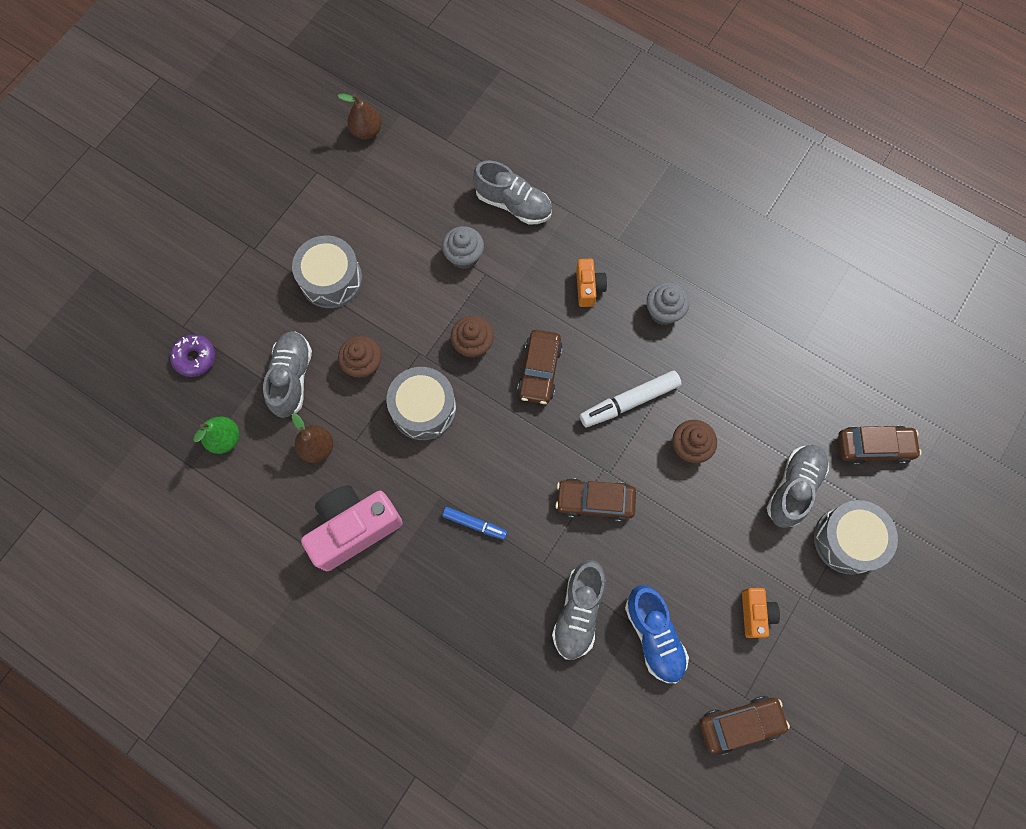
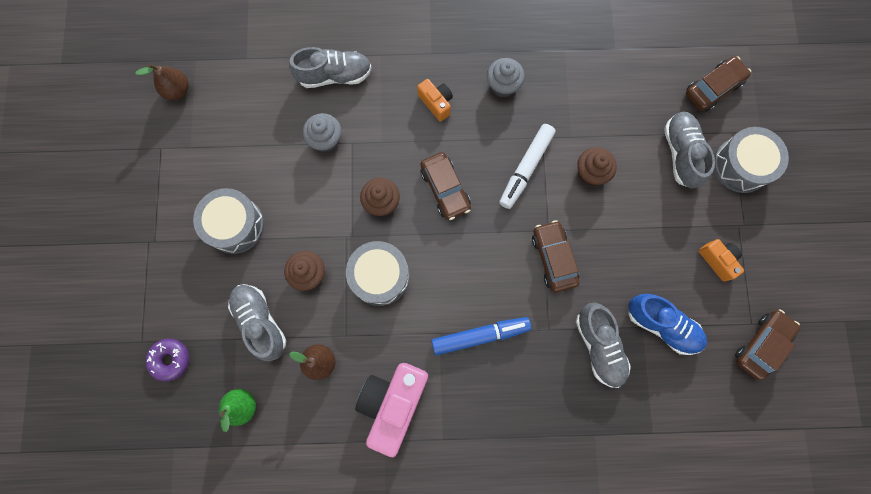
camera: 35 degrees left, 5 degrees up
blue marker [442,507,507,540] -> blue marker [431,317,531,355], size x1.66
brown car [555,478,636,522] -> brown car turned 105 degrees clockwise [532,220,579,292]

